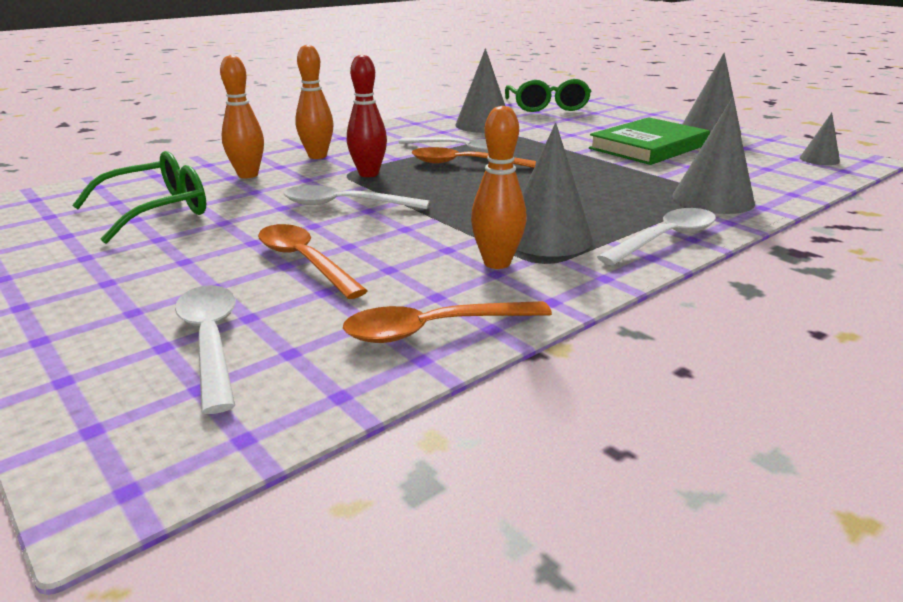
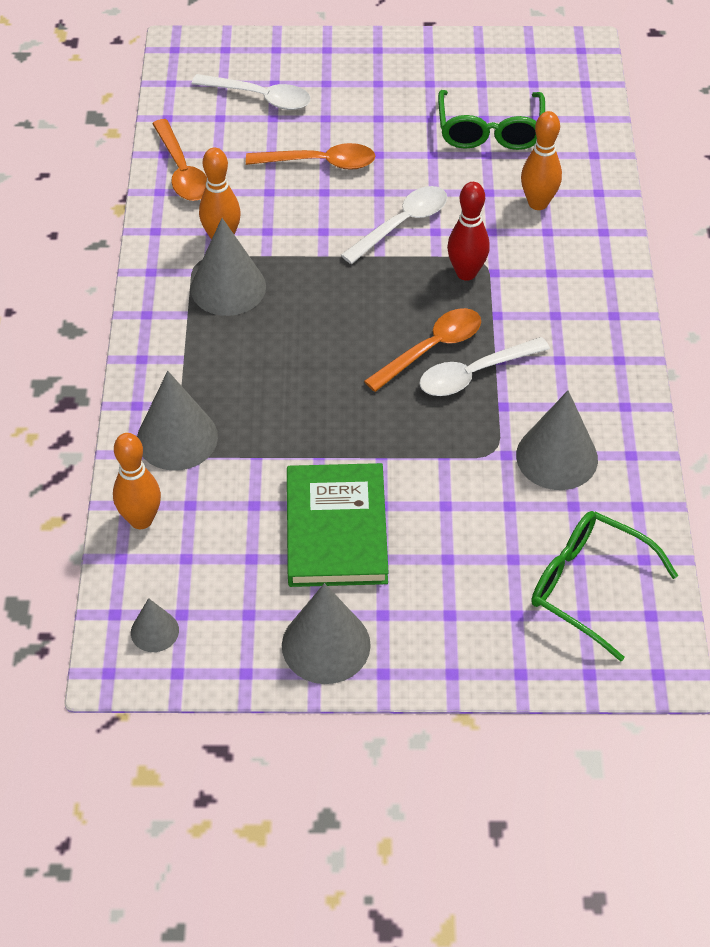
camera: 130 degrees right, 25 degrees up
orange bowling pin [295,45,334,159] -> orange bowling pin moved to [113,433,161,529]
orange spoon [343,301,552,343] -> orange spoon turned 135 degrees clockwise [152,119,207,201]
white spoon [597,208,716,265] -> none

